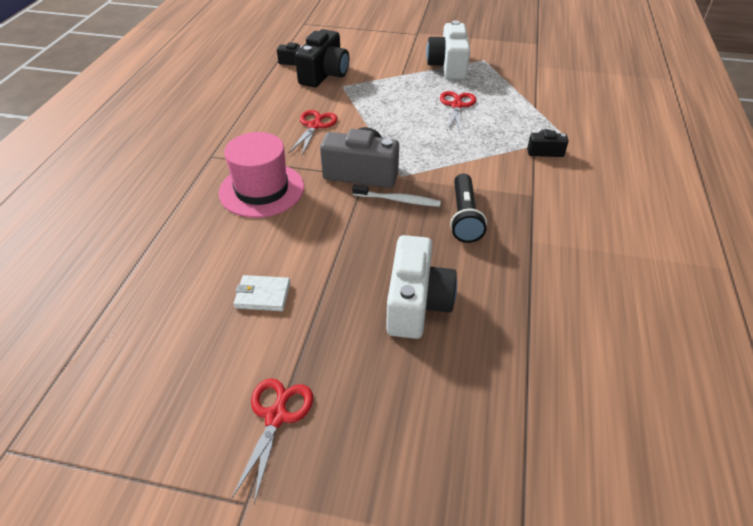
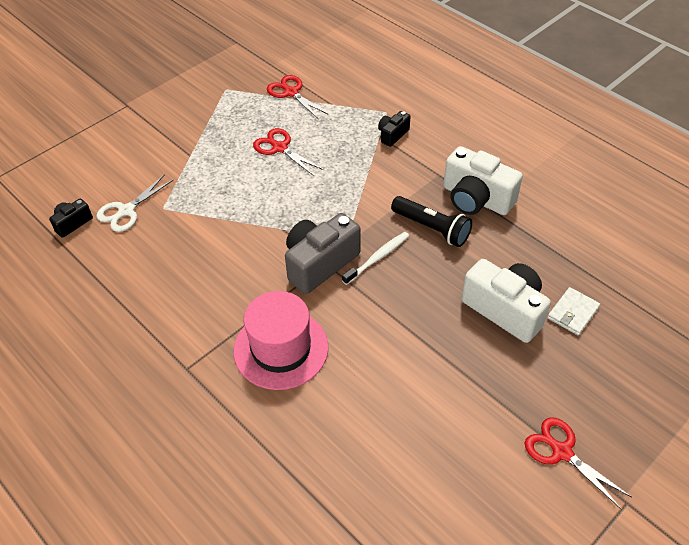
camera: 55 degrees left, 5 degrees up
white wallet [234,275,290,311] -> white wallet moved to [547,287,600,335]
red scissors [289,110,338,156] -> red scissors moved to [267,75,329,118]
black camera [295,29,349,87] -> white scissors [96,174,174,232]
white camera [426,20,470,79] -> white camera moved to [443,146,523,215]

